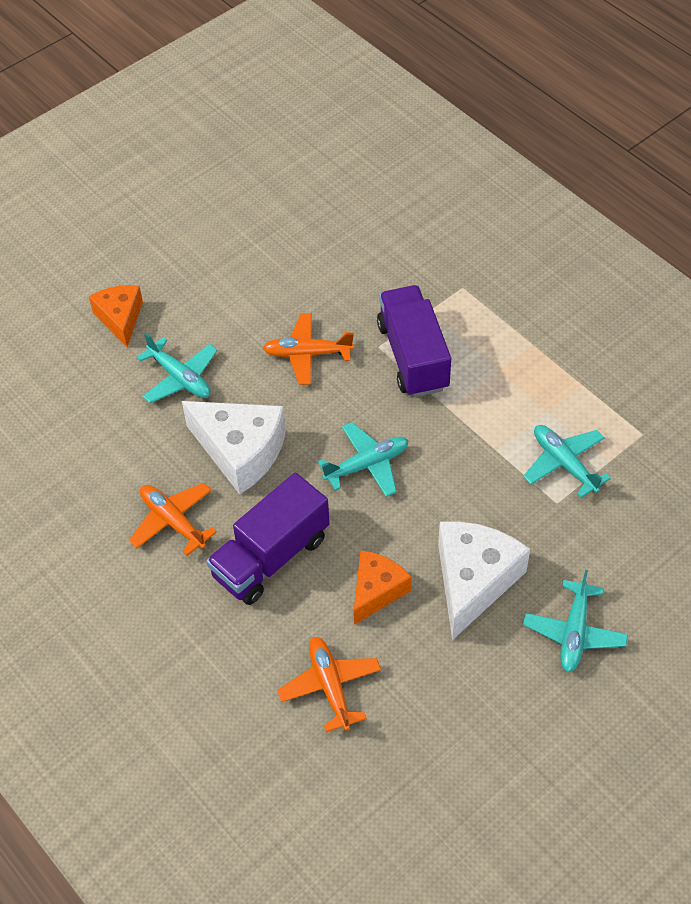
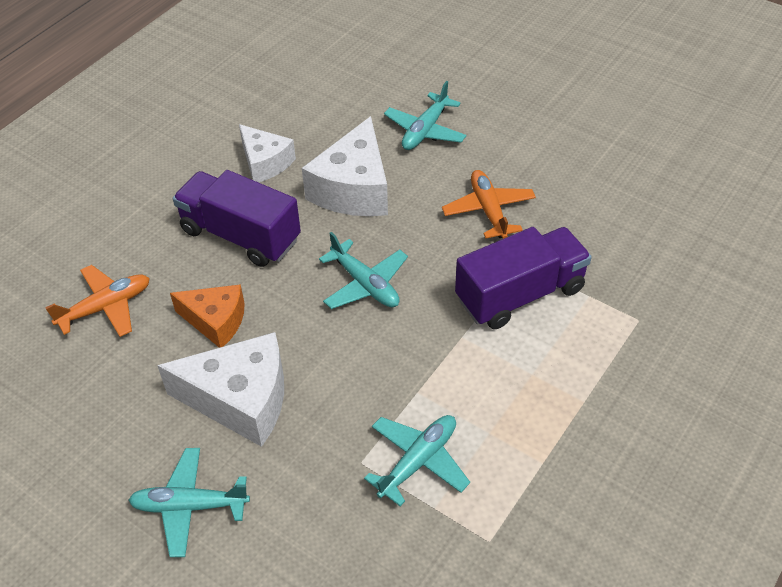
camera: 75 degrees right, 5 degrees down
orange cheese [89,285,143,347] -> none
orange plane [129,483,217,556] -> white cheese [239,124,296,182]

